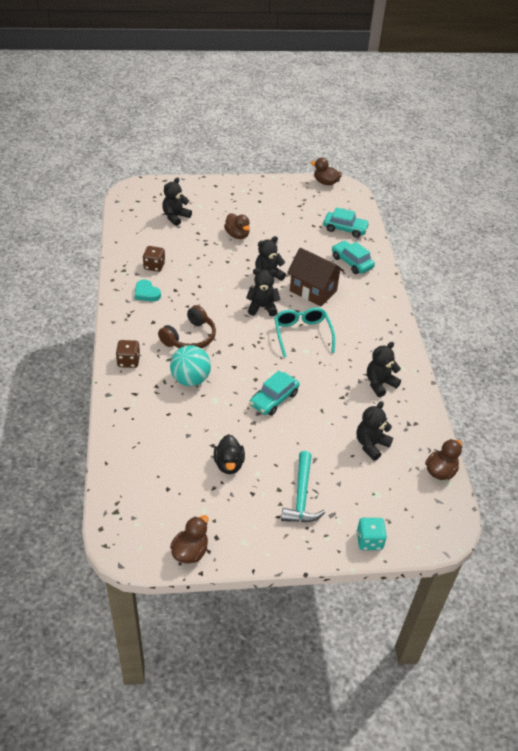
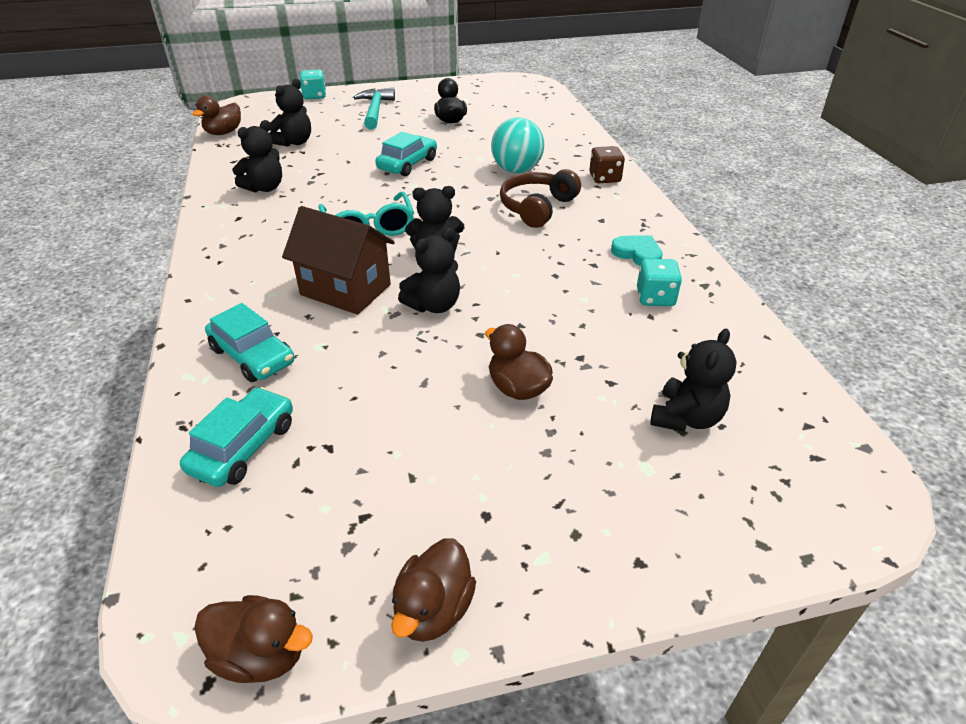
camera: 175 degrees right, 5 degrees down
brown dice [143,246,165,272] -> turquoise dice [637,259,682,306]
brown duck [170,515,209,564] -> brown duck moved to [391,538,476,642]
turquoise car [323,207,370,238] -> turquoise car turned 105 degrees clockwise [180,387,293,487]

